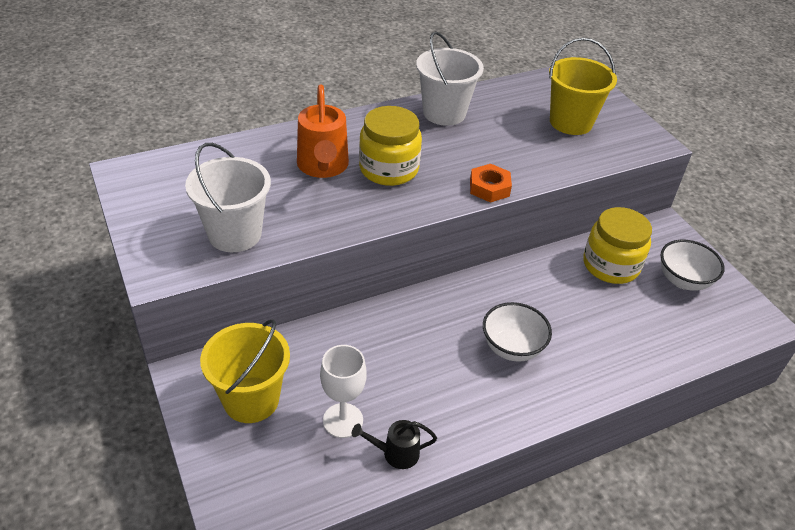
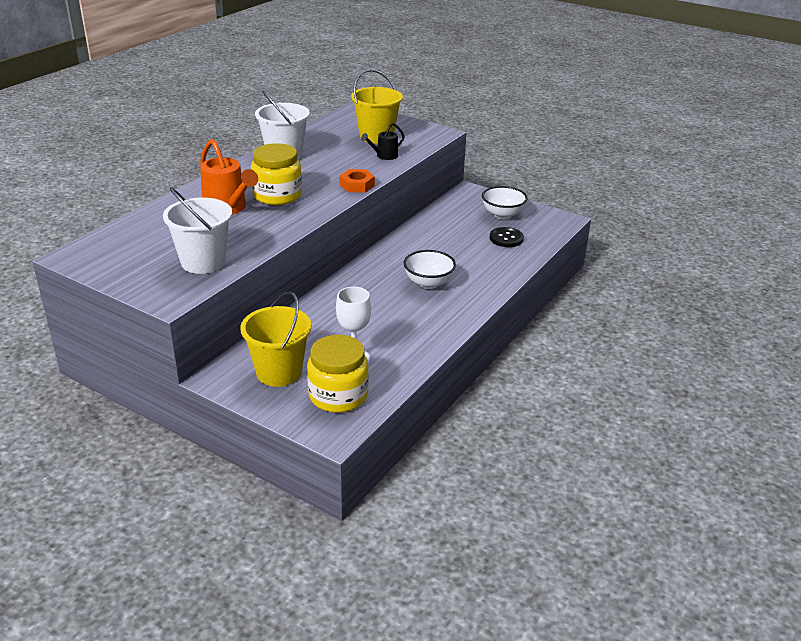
camera: 30 degrees left, 10 degrees down
black watering can [352,420,437,469] -> black watering can moved to [361,123,405,160]
yellow jar [583,207,652,284] -> yellow jar moved to [307,335,369,413]
none -> black button [490,227,524,247]

